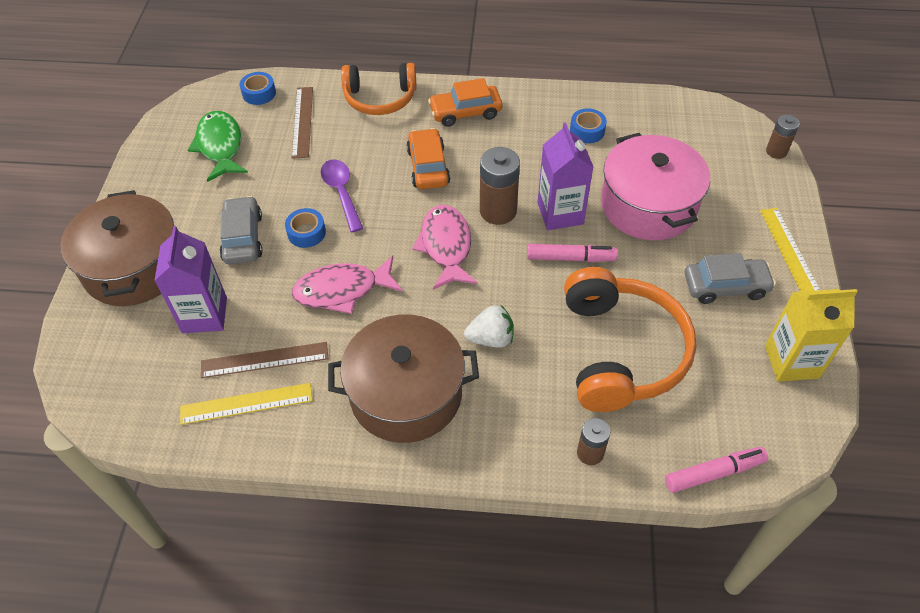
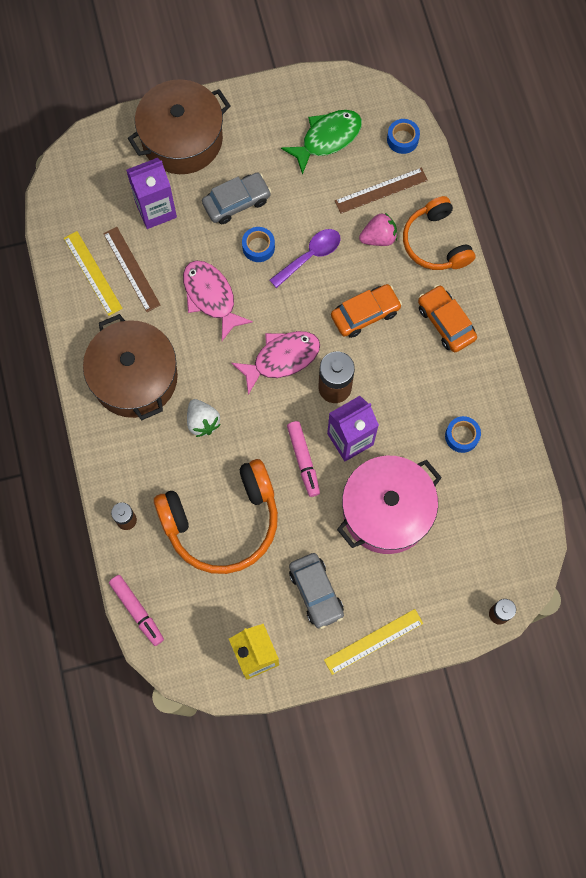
camera: 70 degrees right, 20 degrees up
none -> pink strawberry [359,213,397,246]

